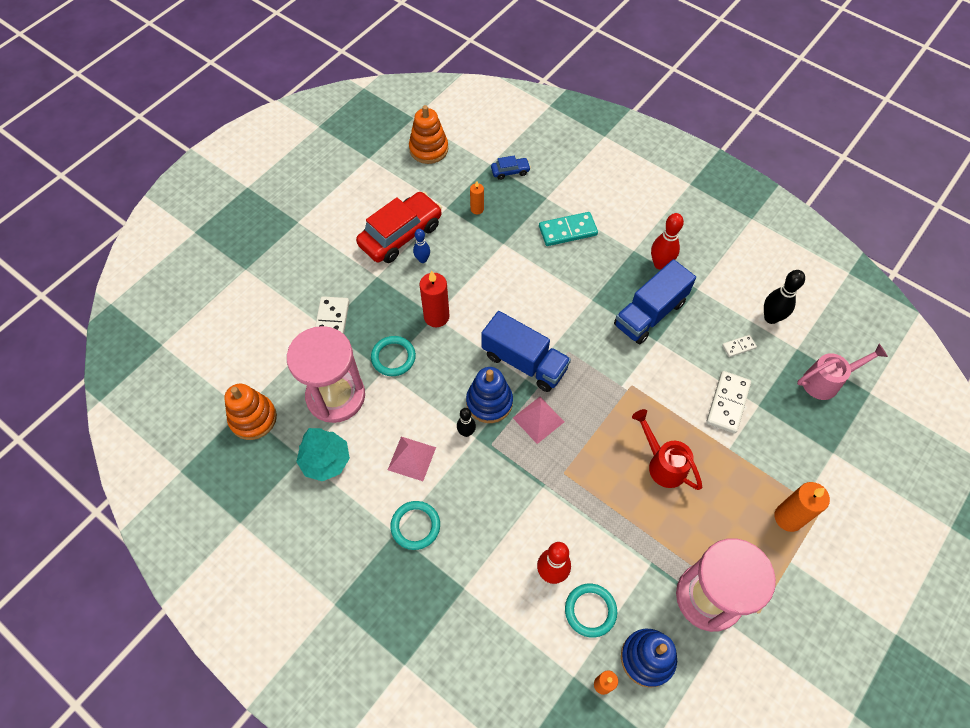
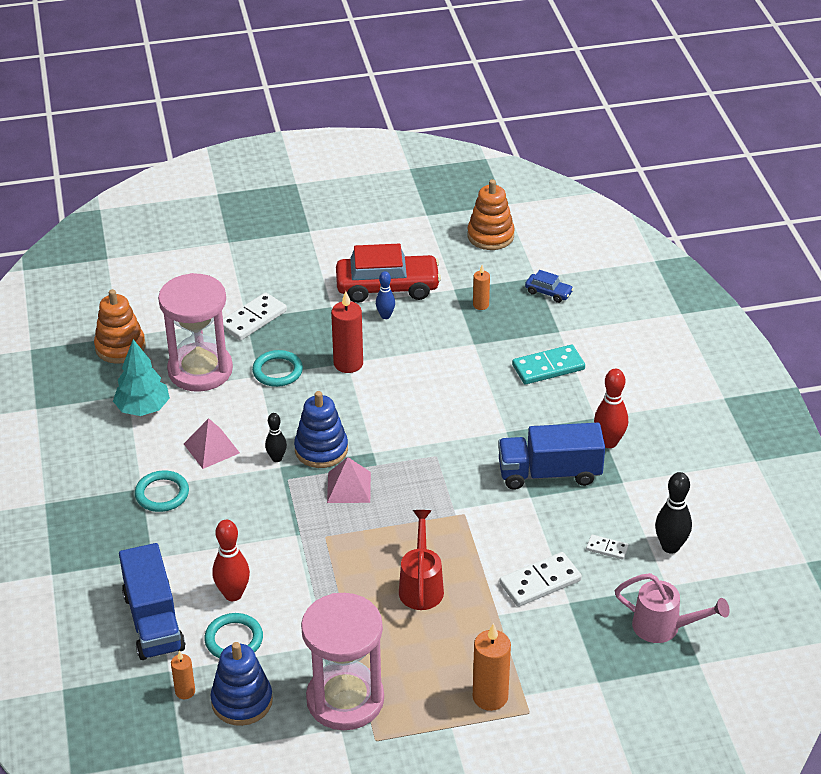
camera: 40 degrees right, 20 degrees down
blue truck [482,311,571,392] -> blue truck moved to [119,543,186,660]
turquoise domino [539,212,598,246] -> turquoise domino turned 45 degrees counterclockwise [512,345,585,384]

